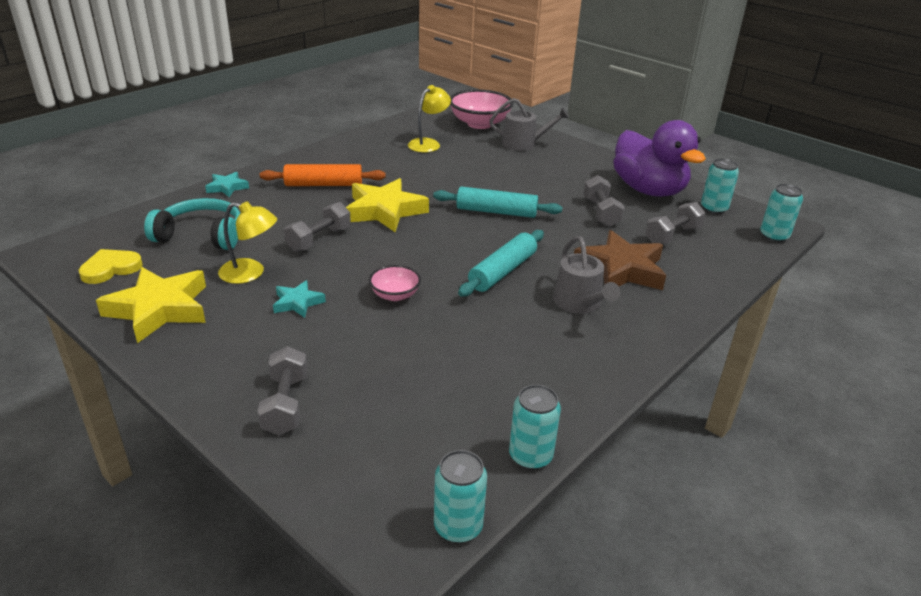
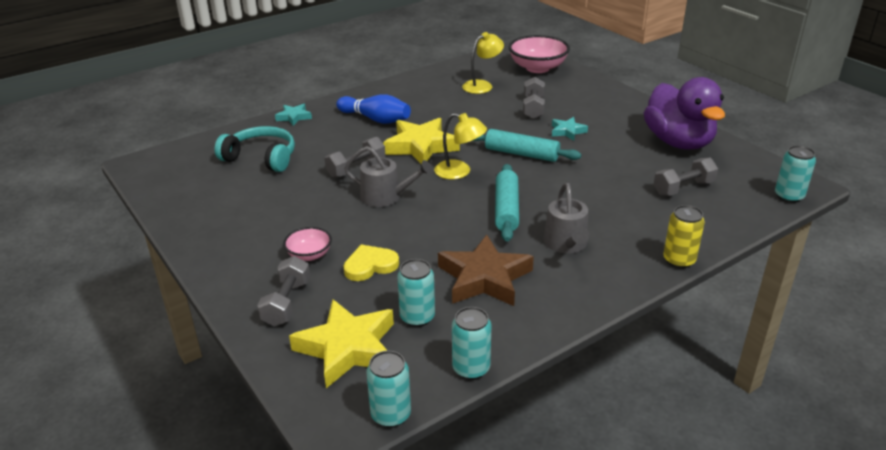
camera: 15 degrees right, 0 degrees up
yellow heart [79,249,143,284] -> yellow heart moved to [343,245,399,281]
yellow star [96,267,206,343] -> yellow star moved to [289,299,394,388]
yellow lamp [218,201,277,284] -> yellow lamp moved to [434,113,487,179]
orange rolling pin [260,164,386,186] -> blue bowling pin [336,94,411,124]
turquoise star [273,280,326,318] -> turquoise star moved to [552,117,588,141]
pink bowl [369,265,421,301] -> pink bowl moved to [283,227,332,261]
turquoise rolling pin [458,230,544,297] -> turquoise rolling pin turned 45 degrees counterclockwise [495,164,519,241]
grey watering can [489,98,569,151] -> grey watering can moved to [344,146,433,207]
brown star [574,230,666,290] -> brown star moved to [438,235,534,306]
grey dumbbell [584,175,625,227] -> grey dumbbell moved to [523,77,545,119]
turquoise can [701,158,739,214] -> turquoise can moved to [397,259,435,327]
none -> yellow can [663,205,705,268]

